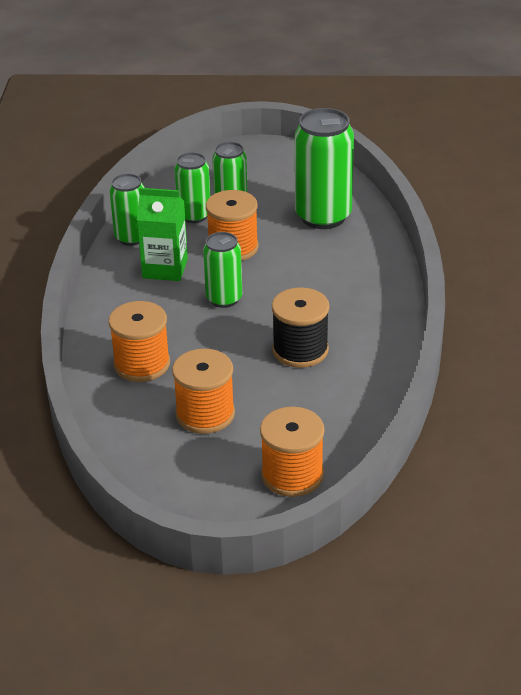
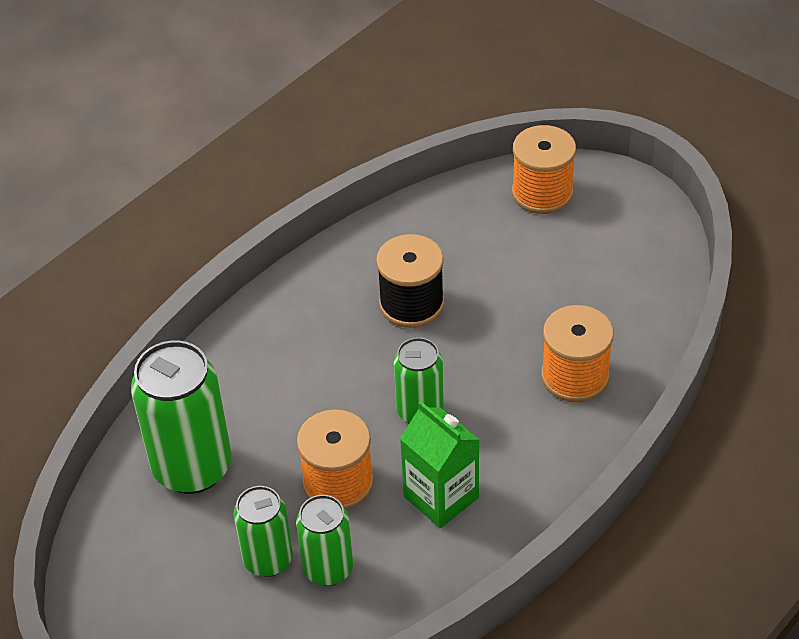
camera: 140 degrees left, 10 degrees up
green can [109,174,145,246] -> none
orange spool [172,349,235,434] -> none

